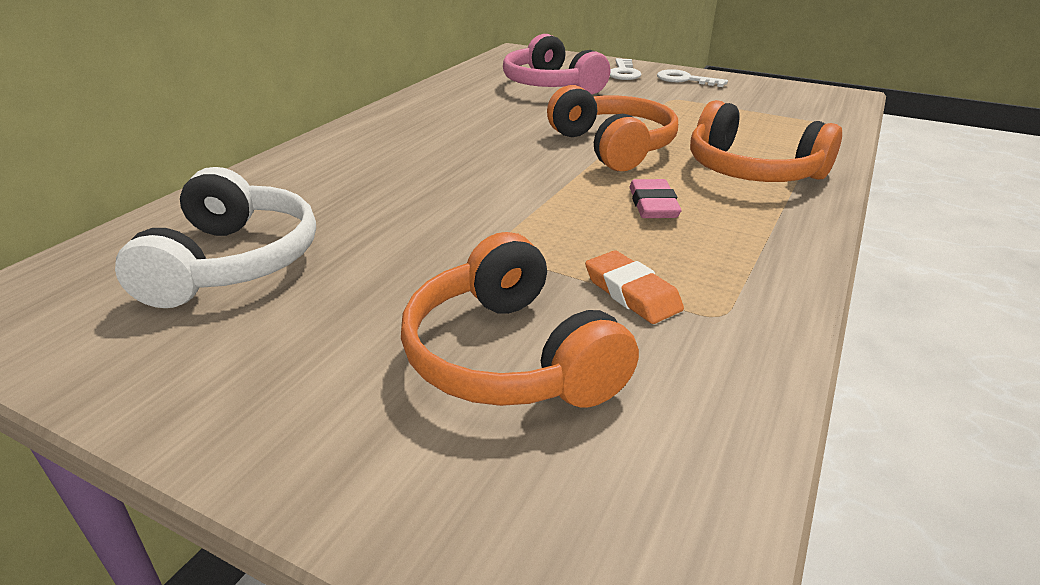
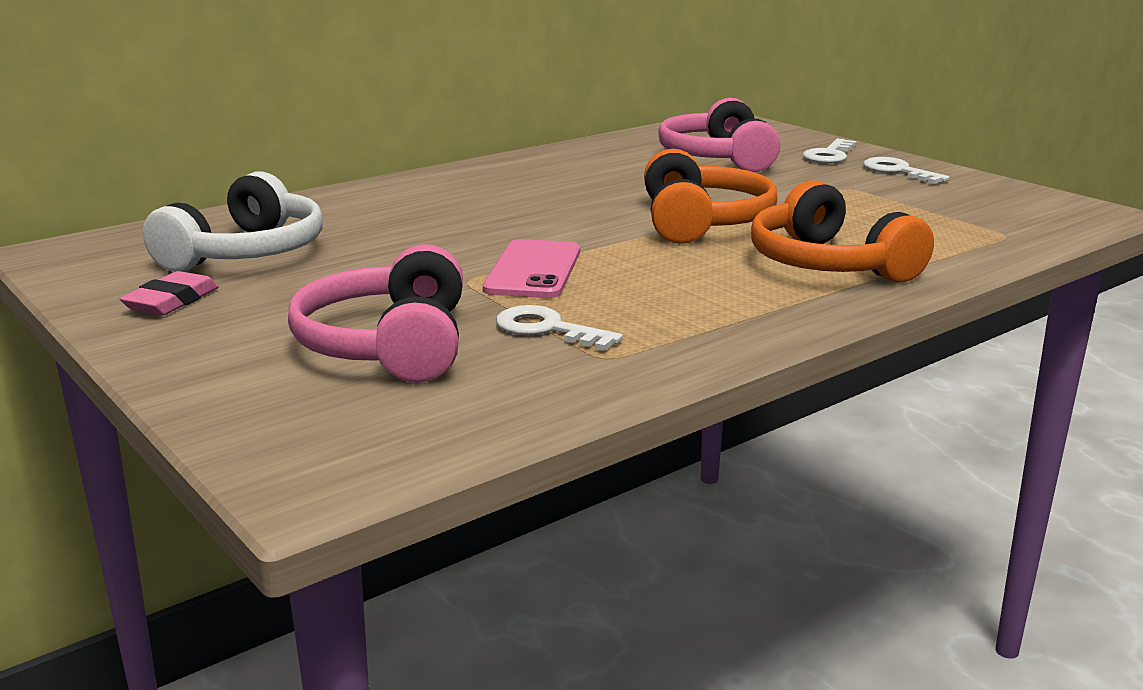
camera: 25 degrees right, 10 degrees down
orange headphones [401,232,639,408] -> pink headphones [288,244,463,383]
orange eraser [585,251,684,324] -> white key [496,305,623,351]
pink eraser [630,179,682,218] -> pink eraser moved to [120,271,219,315]
none -> pink phone [483,239,580,298]

